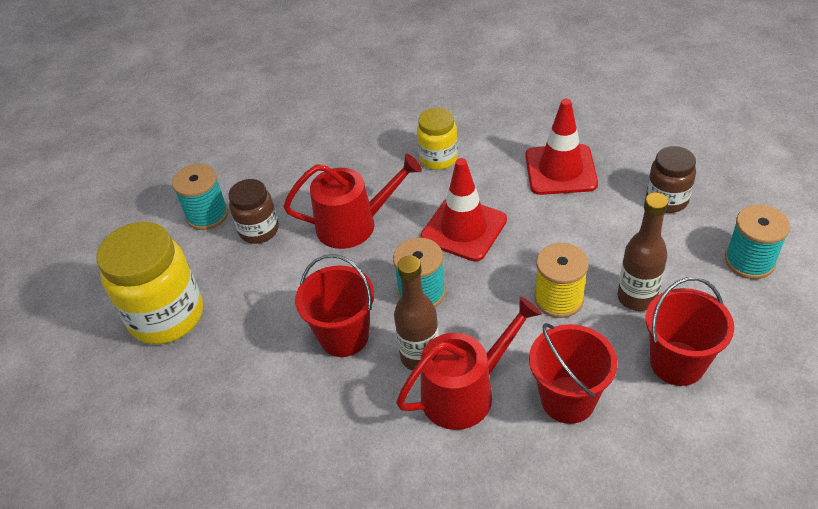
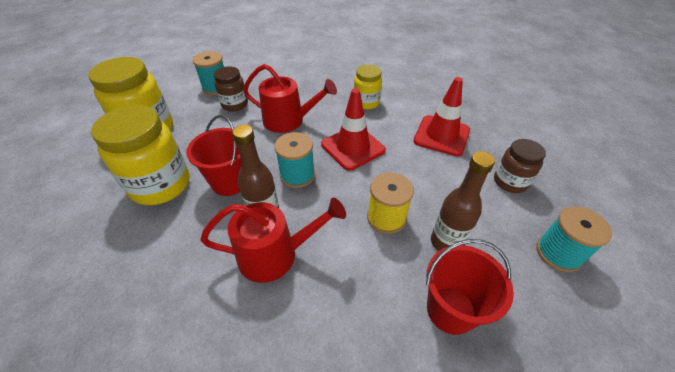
camera: 20 degrees right, 0 degrees up
red bucket [529,323,617,424] -> none
none -> yellow jar [91,105,190,205]

